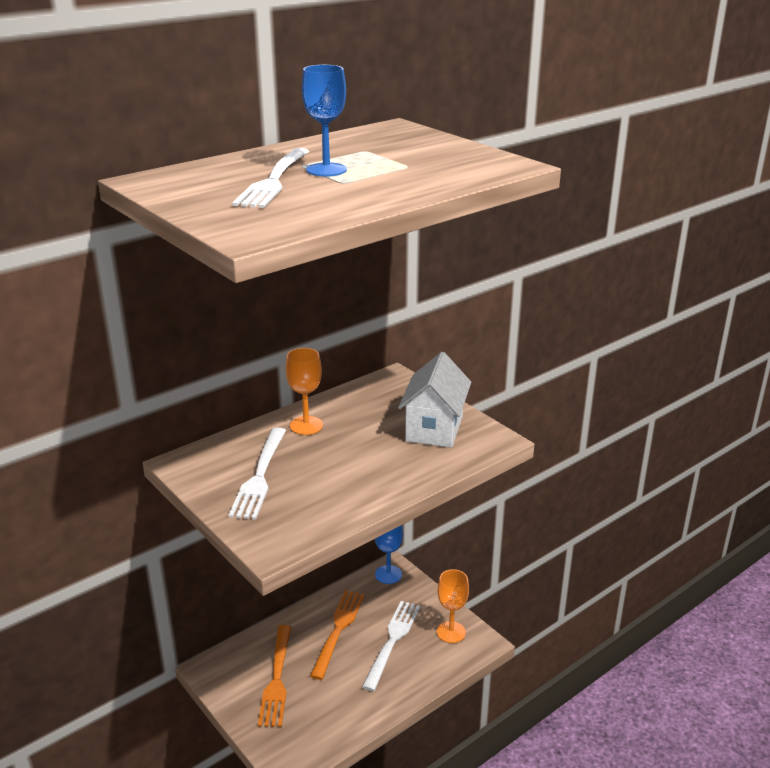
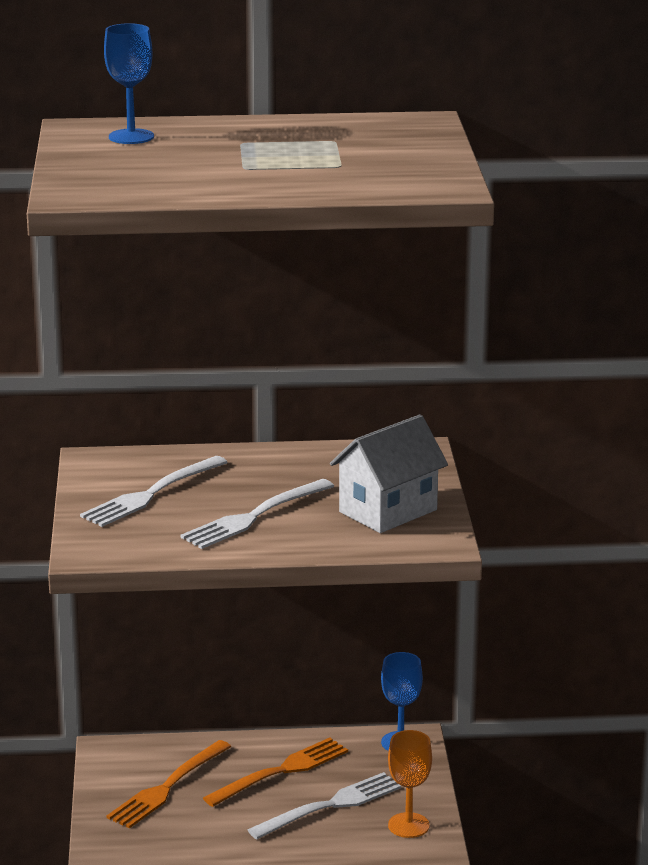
camera: 35 degrees right, 5 degrees down
white fork [232,148,309,208] -> white fork moved to [180,479,334,549]
orange goblet [286,348,323,435] -> none
blue goblet [302,65,347,176] -> blue goblet moved to [104,23,154,144]

